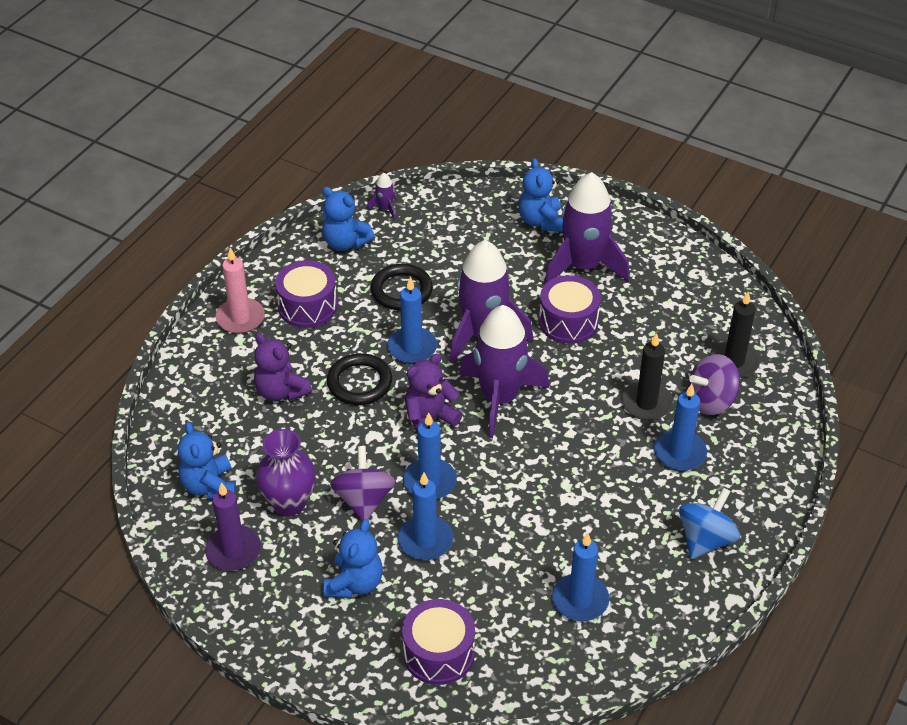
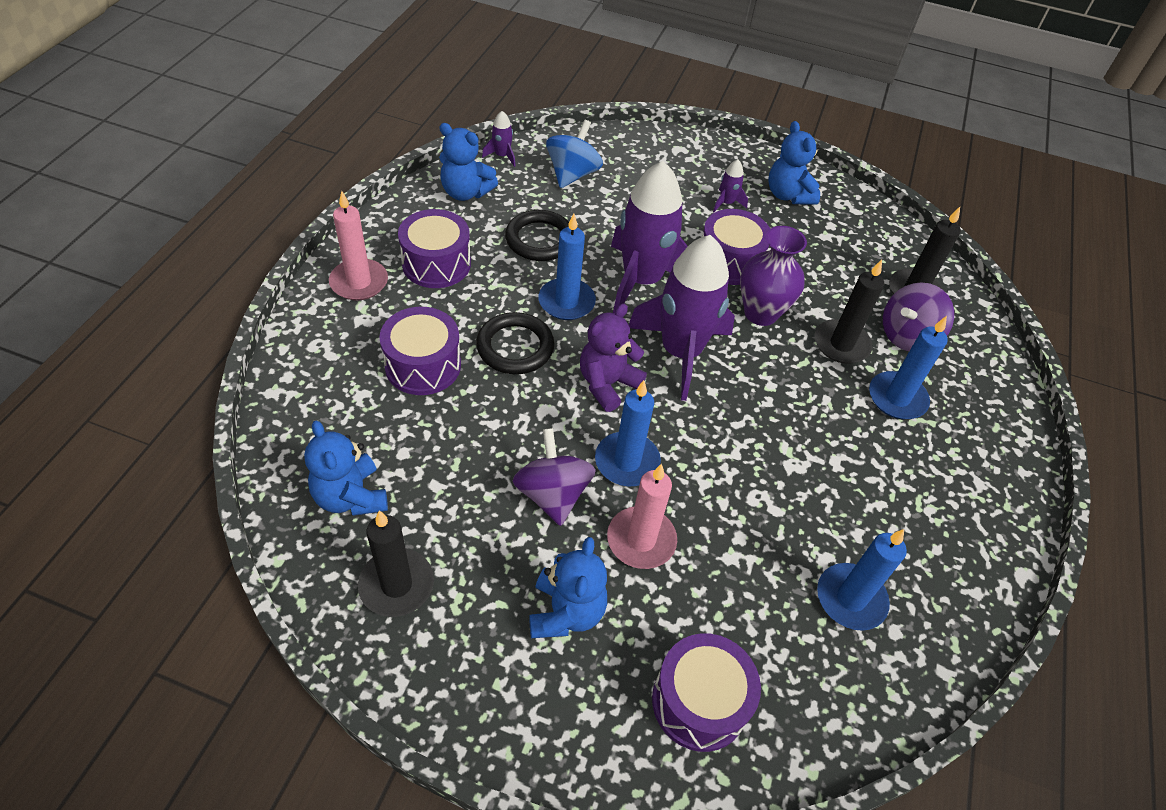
camera: 15 degrees left, 5 degrees up
purple candle [205,482,261,571] -> black candle [358,510,434,617]
purple teddy bear [254,333,312,401] -> purple drum [379,307,461,395]
purple vase [256,429,316,516] -> purple vase moved to [740,226,807,326]
blue candle [398,472,453,560] -> pink candle [607,464,677,569]
blue teddy bear [519,158,563,232] -> blue teddy bear moved to [769,121,820,204]
purple rocket [544,172,630,285] -> purple rocket [713,159,748,212], size x0.40
blue spinning top [679,488,740,559] -> blue spinning top moved to [546,120,603,188]

